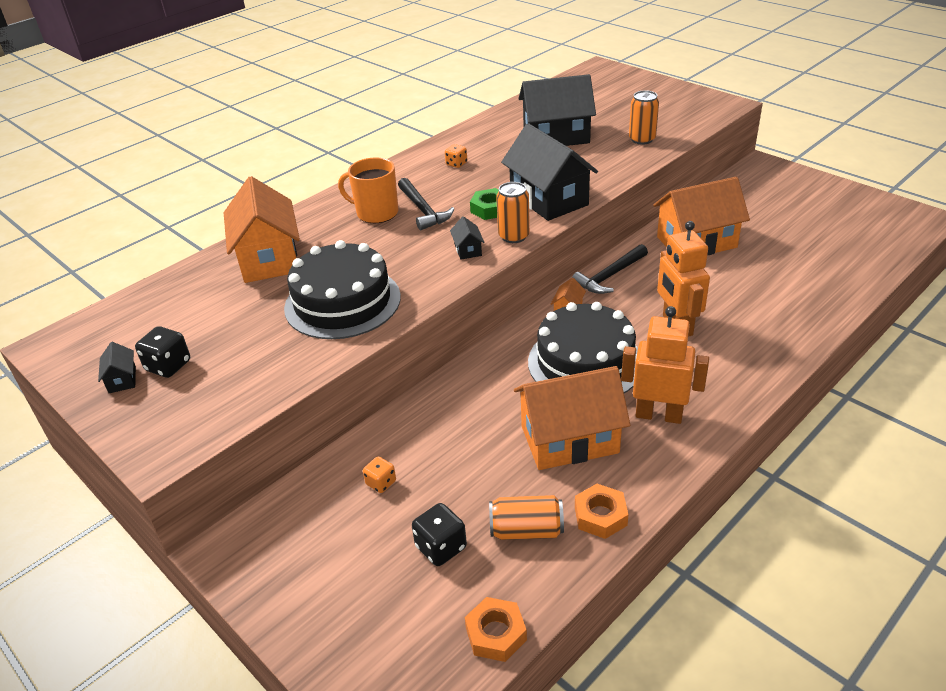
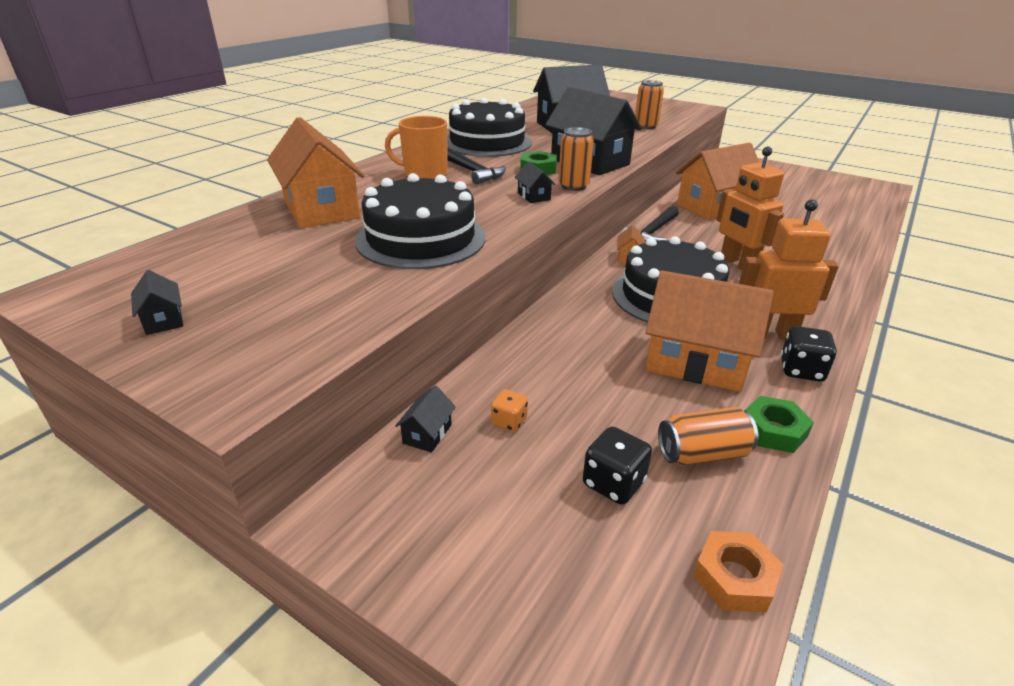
camera: 15 degrees left, 5 degrees down
black dice [135,326,190,378] -> black dice moved to [781,326,837,382]
orange dice [445,144,467,168] -> black cake [447,98,532,157]
orange house [514,366,630,470] -> orange house turned 45 degrees clockwise [645,270,774,392]
orange nut [575,484,628,539] -> green nut [745,396,814,453]
none -> black house [395,386,456,453]

